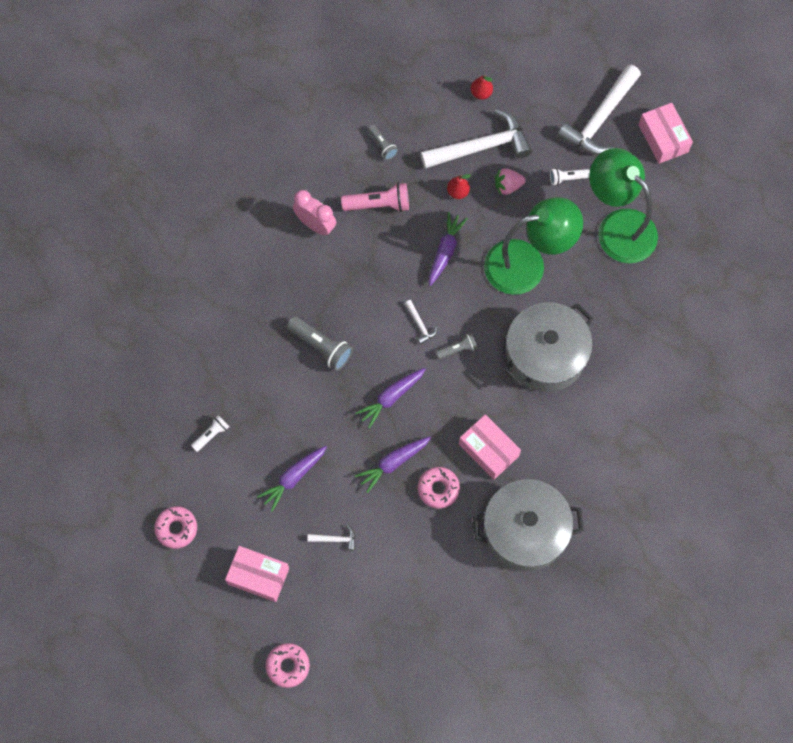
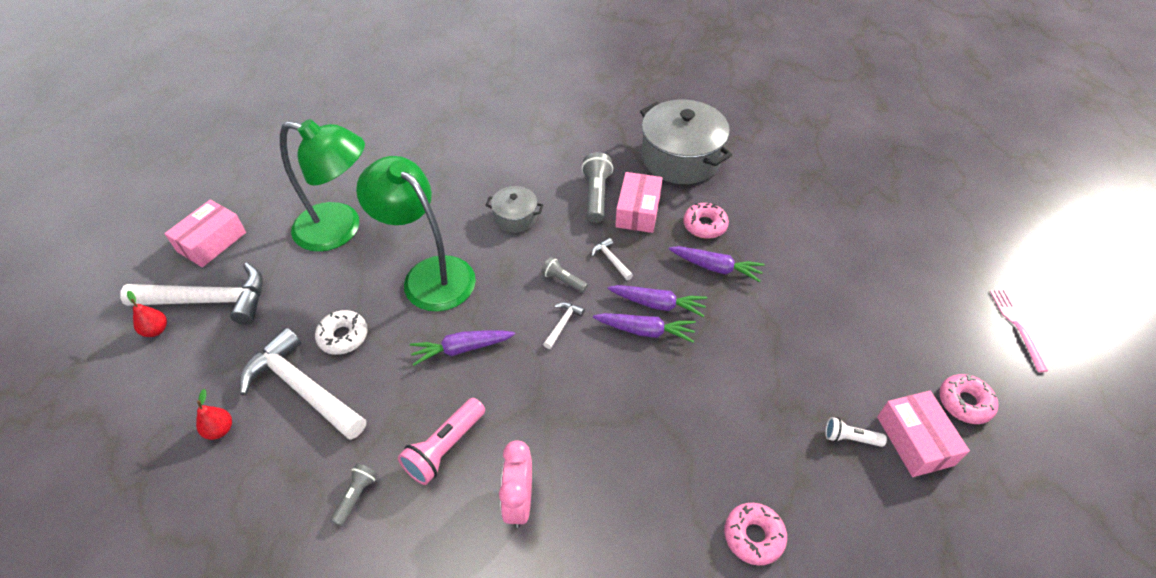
camera: 125 degrees left, 20 degrees down
pink box [225,546,289,602] -> pink box moved to [877,391,970,477]
purple carrot [257,446,327,512] -> purple carrot moved to [593,313,696,343]
pink donut [266,643,310,688] -> pink donut moved to [724,503,787,566]
grey flashlight [287,316,353,371] -> grey flashlight moved to [581,152,613,223]
white hammer [307,525,356,551] -> white hammer moved to [591,238,633,280]
pink flashlight [341,183,409,212] -> pink flashlight turned 105 degrees counterclockwise [398,398,485,485]
red pear [447,174,471,199] -> red pear moved to [127,291,167,337]
pink strawberry [495,168,526,195] -> white donut [315,310,368,355]
grey pot [504,302,593,392] -> grey pot [485,186,543,233], size x0.50
white flashlight [550,168,590,185] -> none
green lamp [589,148,658,263] -> green lamp turned 90 degrees counterclockwise [280,119,365,252]
none -> pink fork [990,289,1048,372]

